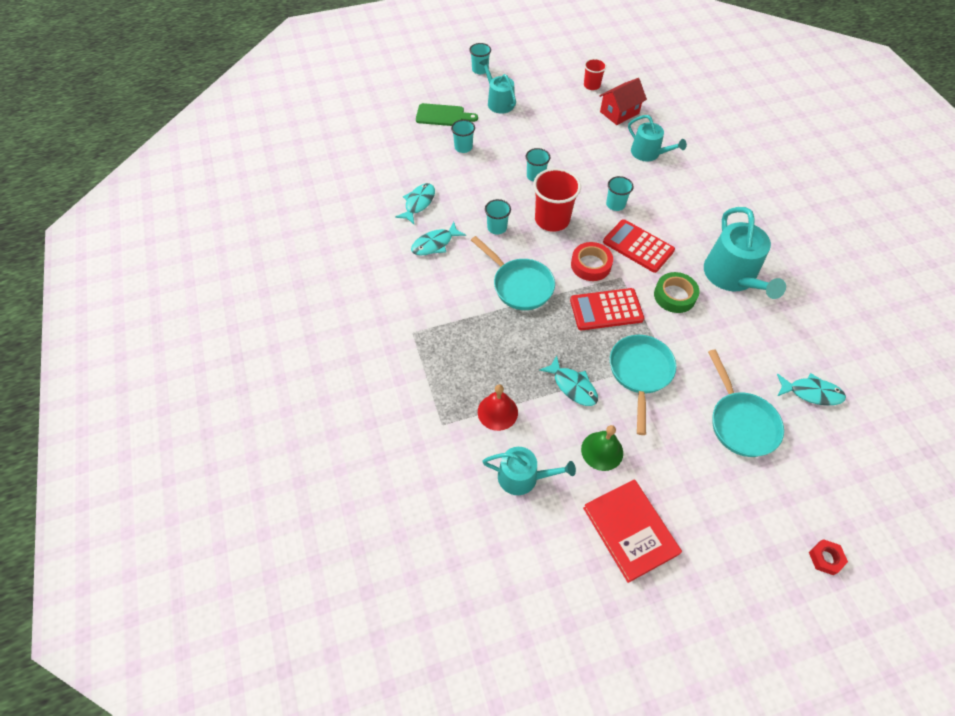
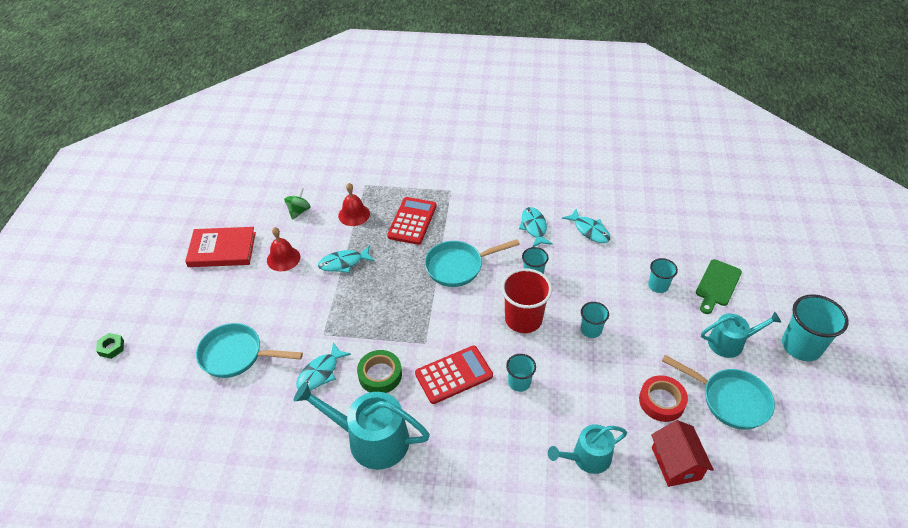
camera: 115 degrees right, 10 degrees down
turquoise cup [469,43,491,74] -> turquoise cup [782,294,849,361], size x1.78
turquoise watering can [482,447,576,495] -> green spinning top [284,187,310,220]
red calculator [570,288,644,330] -> red calculator moved to [387,197,436,245]
red tape [571,242,613,281] -> red tape moved to [639,375,688,422]
green bell [581,425,623,471] -> red bell [267,227,300,271]
red cup [584,58,607,90] -> none
turquoise pan [610,335,676,435] -> turquoise pan moved to [662,355,775,430]
turquoise fish [777,373,846,406] -> turquoise fish moved to [296,342,351,391]
red nut [809,539,848,575] -> green nut [96,333,124,359]

